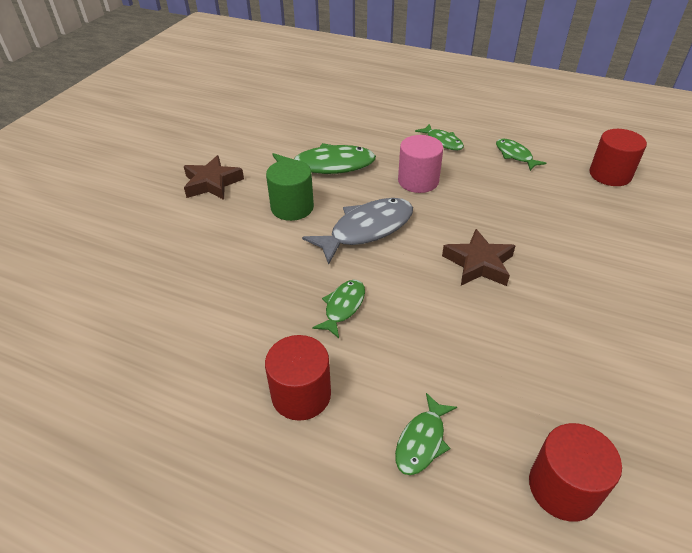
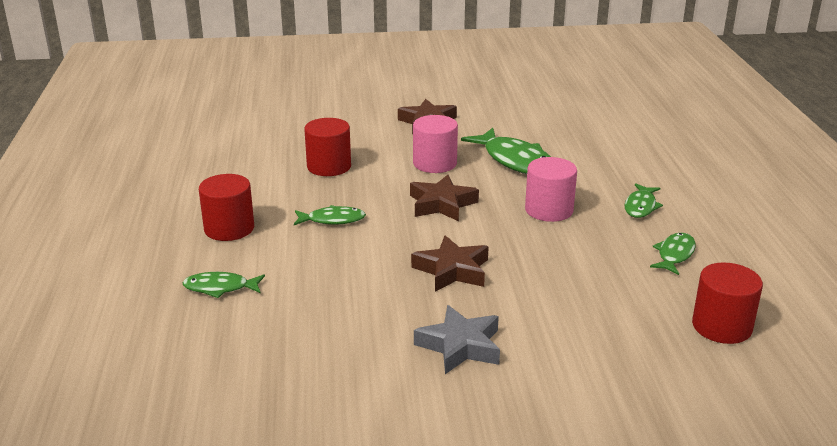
camera: 60 degrees right, 15 degrees down
green cylinder [266,159,314,221] -> pink cylinder [413,115,458,173]
grey fish [302,198,413,265] -> brown star [410,175,479,221]
red cylinder [529,423,622,522] -> red cylinder moved to [304,118,351,176]
none -> grey star [414,305,500,374]

